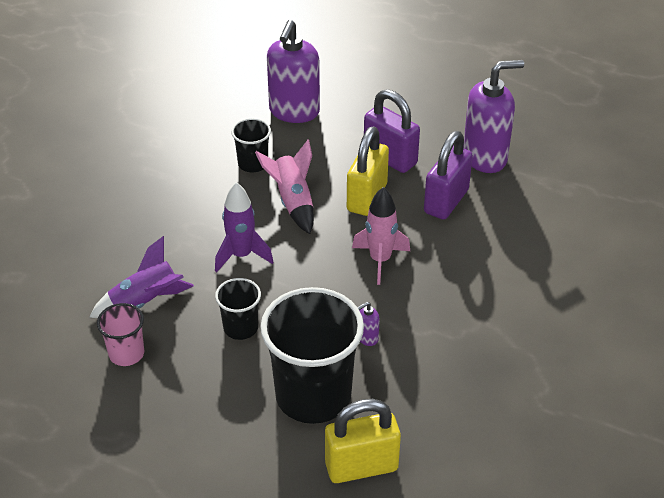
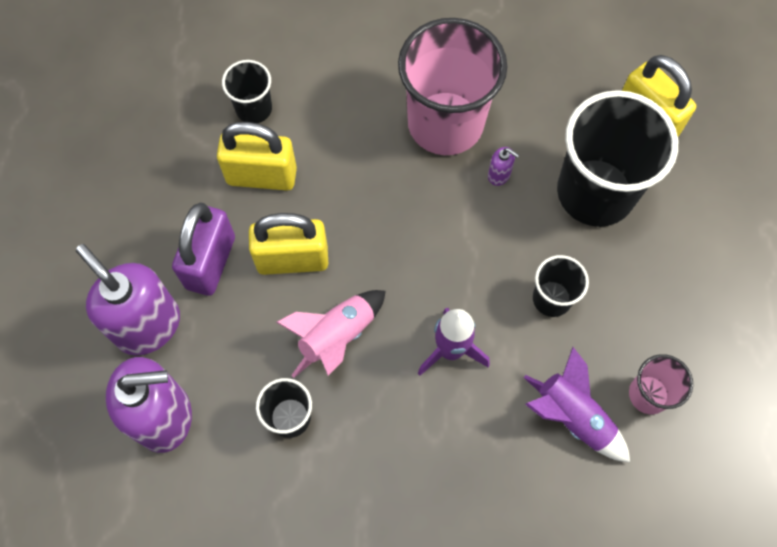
camera: 115 degrees left, 25 degrees up
pink rocket [352,187,410,285] -> none
purple padlock [424,131,473,220] -> yellow padlock [217,122,297,191]
purple soap dispenser [463,60,524,173] -> purple soap dispenser moved to [76,244,180,356]
none -> black cup [222,60,272,123]
none -> pink cup [398,18,507,155]

